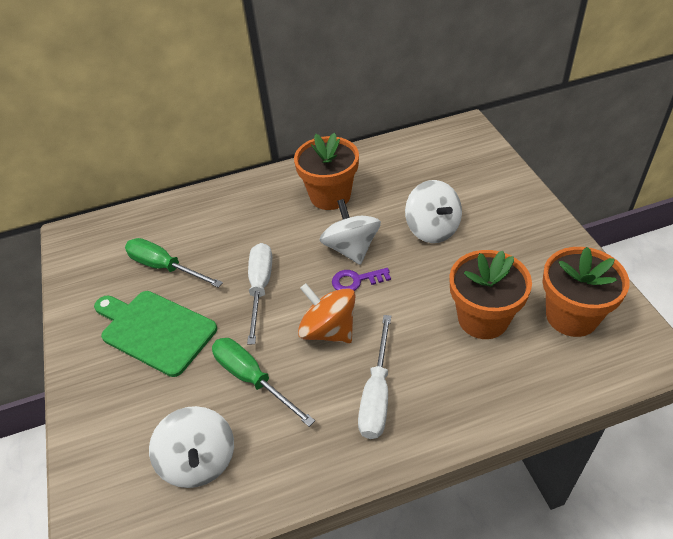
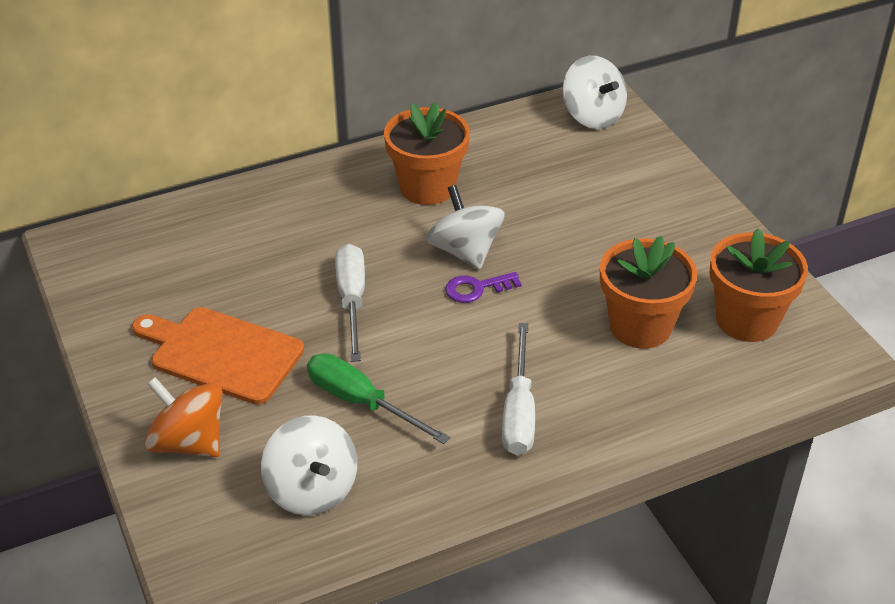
camera: 10 degrees left, 5 degrees down
green cutting board [94,291,217,377] -> orange cutting board [132,307,304,405]
green screwdriver [125,238,223,288] -> none
orange spinning top [298,284,356,343] -> orange spinning top moved to [145,377,222,457]
white spinning top [405,180,462,243] -> white spinning top moved to [563,56,627,129]

